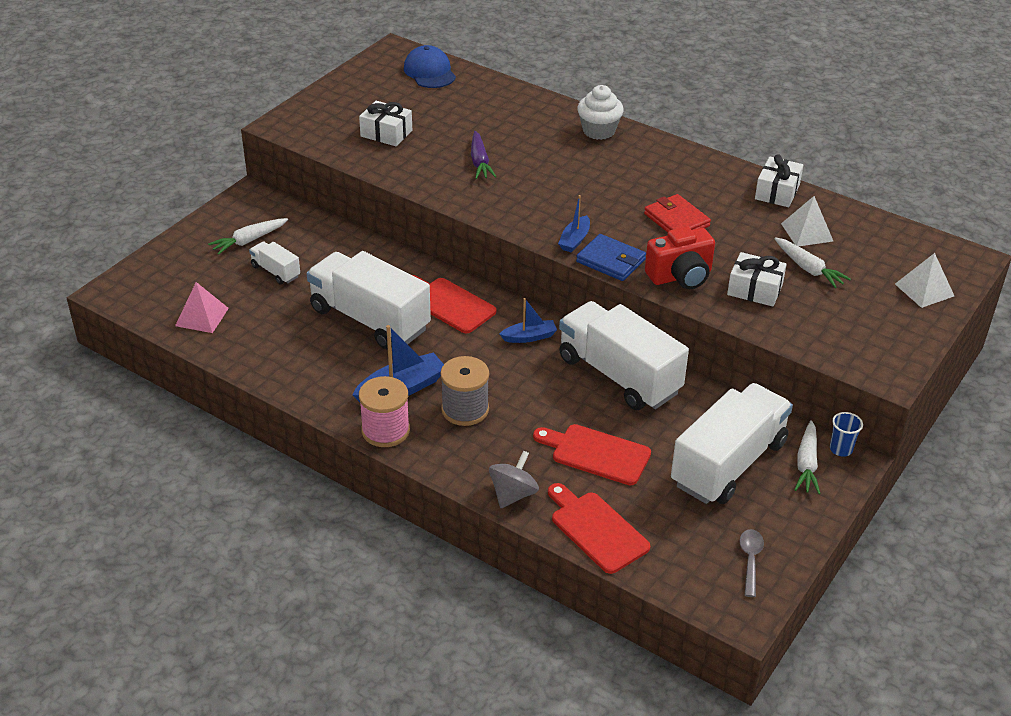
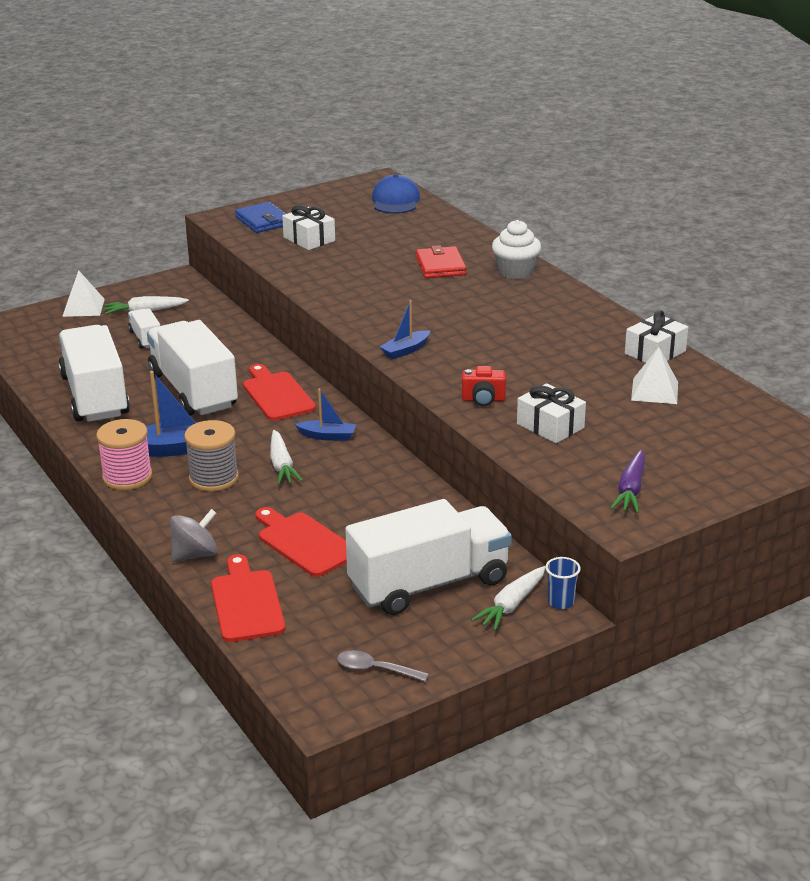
camera: 25 degrees right, 10 degrees down
pink pyramid [175,282,229,333] -> none
purple carrot [471,131,497,179] -> purple carrot moved to [610,450,645,513]
white truck [559,301,689,410] -> white truck moved to [58,325,130,422]
blue wallet [576,234,646,281] -> blue wallet moved to [235,202,286,233]
red wallet [644,194,711,232] -> red wallet moved to [416,245,467,278]
red camera [645,227,715,289] -> red camera [462,366,506,406], size x0.61
grey spoon [740,529,764,597] -> grey spoon turned 105 degrees counterclockwise [337,650,429,682]
white carrot [774,237,851,288] -> white carrot moved to [270,430,303,485]
white pyramid [895,253,954,308] -> white pyramid moved to [62,270,105,317]

